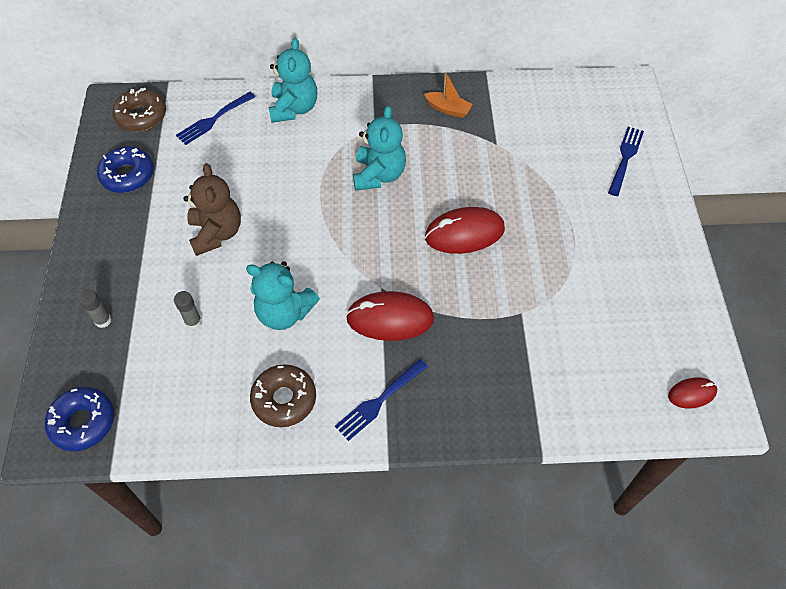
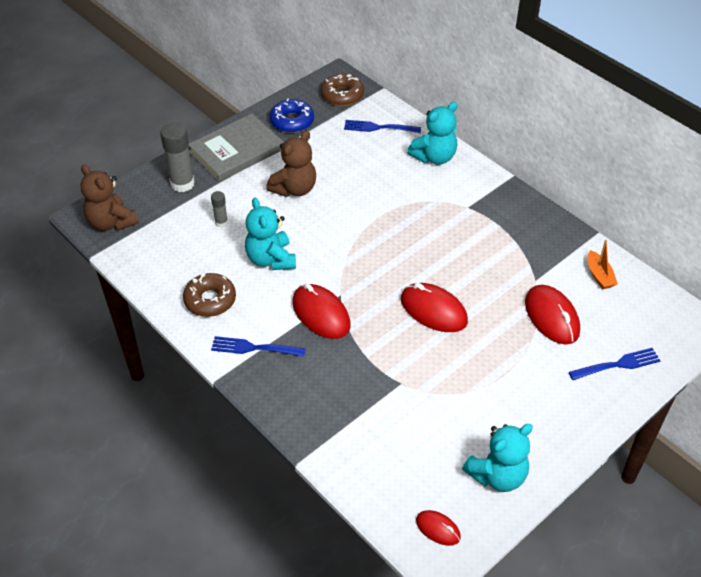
camera: 50 degrees right, 10 degrees down
blue donut [45,387,114,451] -> brown teddy bear [80,165,139,231]
grey glue stick [78,290,111,328] -> grey glue stick [160,123,195,192], size x1.91
turquoise teddy bear [353,106,406,191] -> turquoise teddy bear moved to [462,424,533,492]
orange boat [424,72,473,118] -> orange boat moved to [588,240,618,289]
none -> grey book [188,114,284,182]
none -> red mouse [525,285,580,344]

